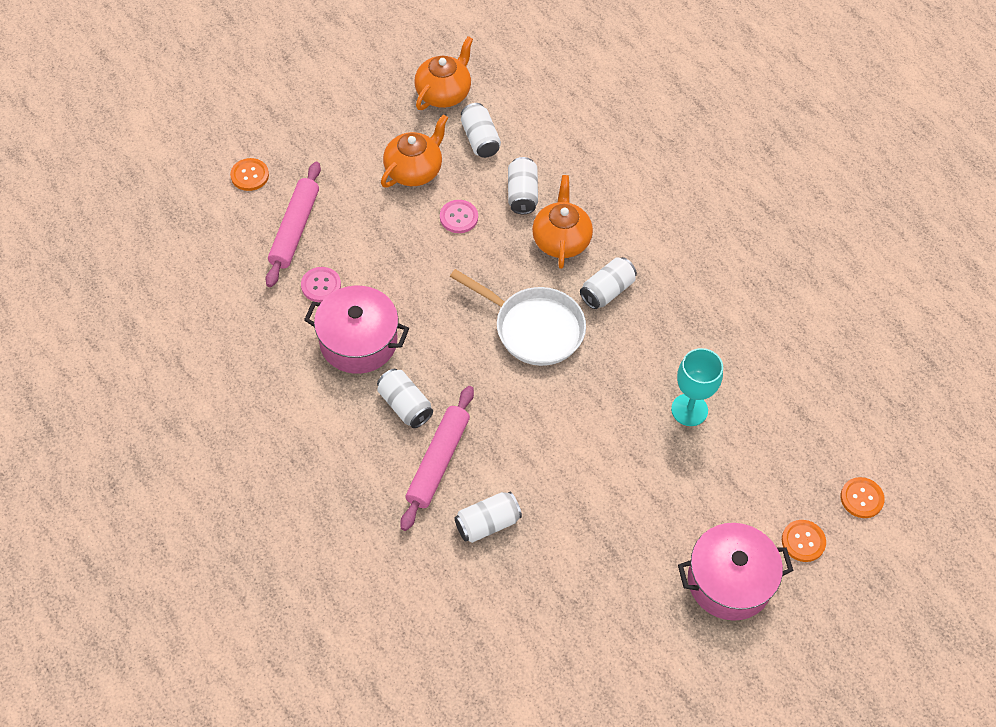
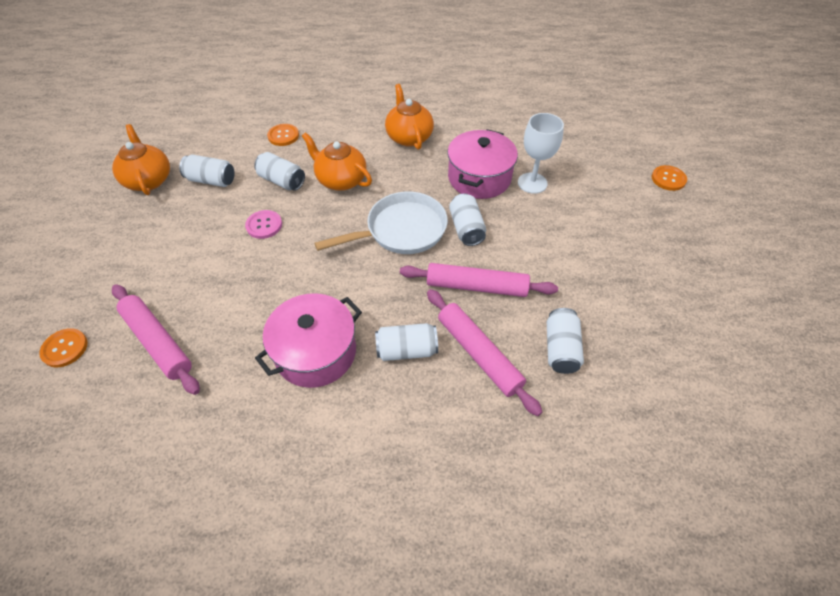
camera: 55 degrees left, 5 degrees down
pink button [301,267,341,302] -> none
orange teapot [381,114,448,188] -> orange teapot moved to [385,84,434,150]
white can [580,257,637,309] -> white can moved to [449,193,486,246]
turquoise goblet [671,348,723,426] -> white goblet [518,113,564,194]
pink pot [678,523,794,621] -> pink pot moved to [447,129,518,199]
orange button [841,477,885,518] -> orange button moved to [267,124,299,146]
none -> pink rolling pin [400,263,558,297]

